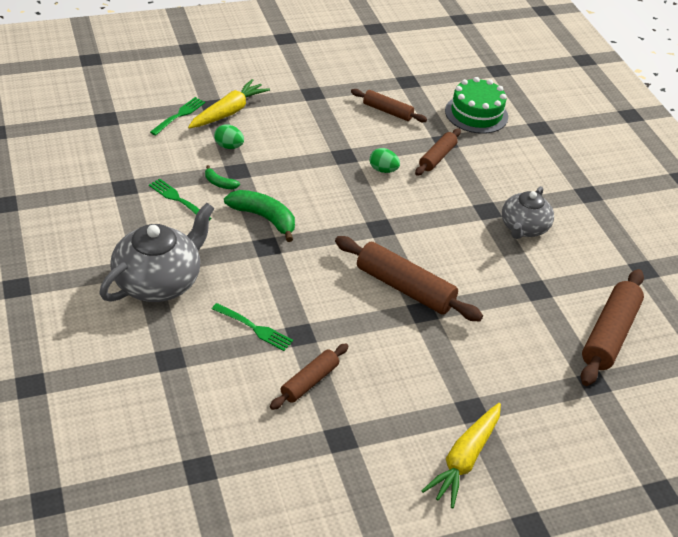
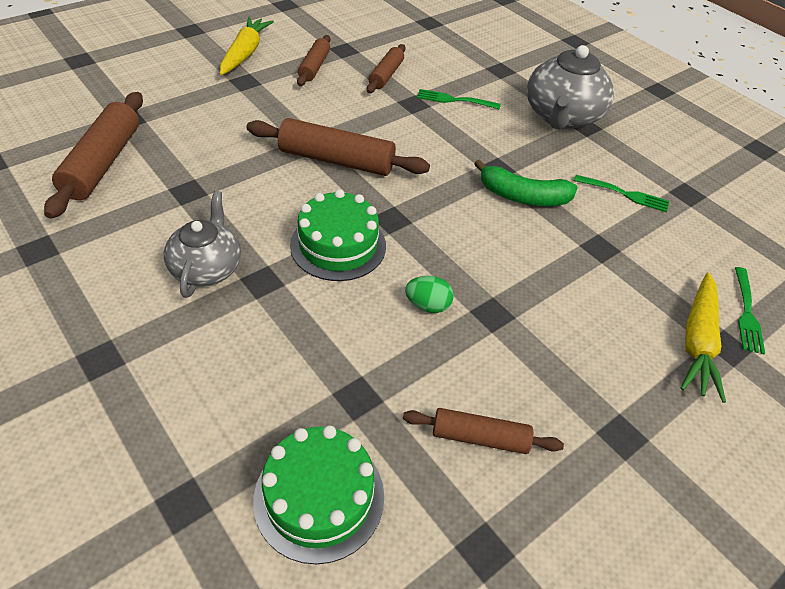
camera: 160 degrees right, 5 degrees up
green banana [205,165,240,189] -> none
green egg [214,124,244,149] -> none
brown rolling pin [415,128,461,176] -> brown rolling pin moved to [297,35,330,86]
none -> green cake [290,189,386,281]

